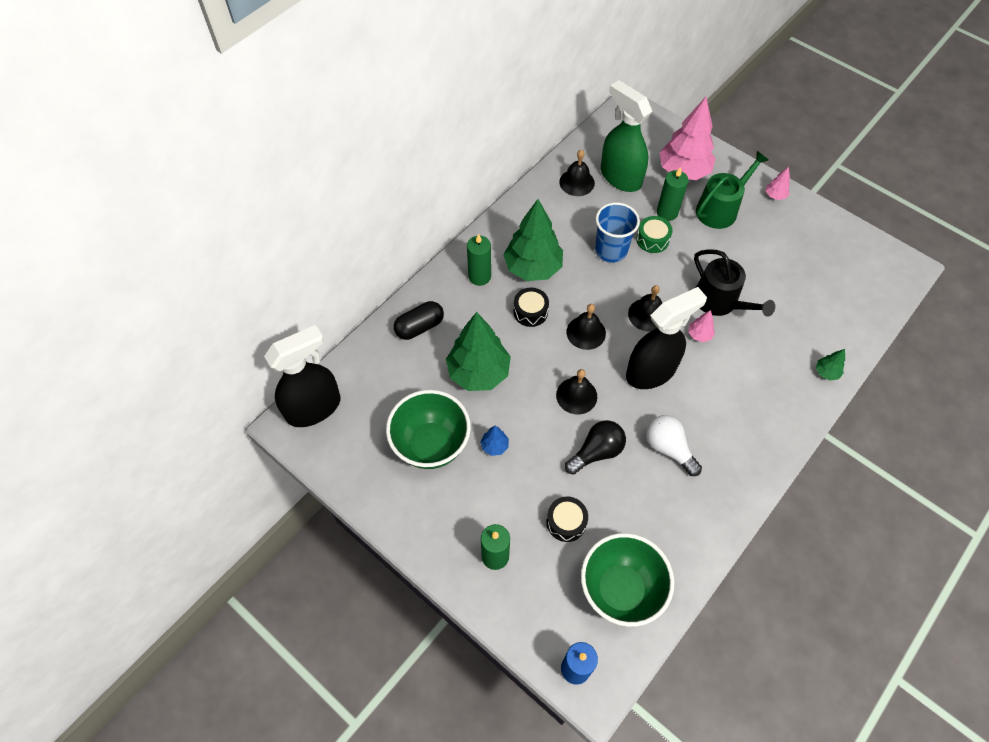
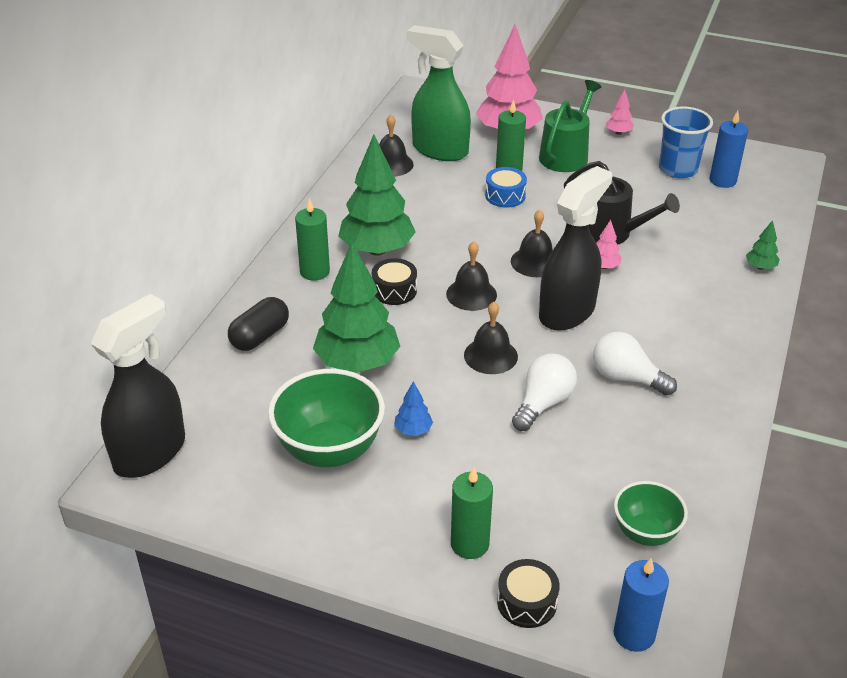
camera: 20 degrees left, 20 degrees down
black drum [547,497,588,542] -> black drum moved to [497,559,560,628]
black light bulb [565,420,626,475] -> white light bulb [512,353,577,431]
green bowl [581,533,674,627] -> green bowl [614,481,688,546], size x0.59
blue cup [595,202,640,262] -> blue cup moved to [659,106,713,179]
green drum [636,216,673,253] -> blue drum [485,167,527,208]
none -> blue candle [710,111,748,188]

